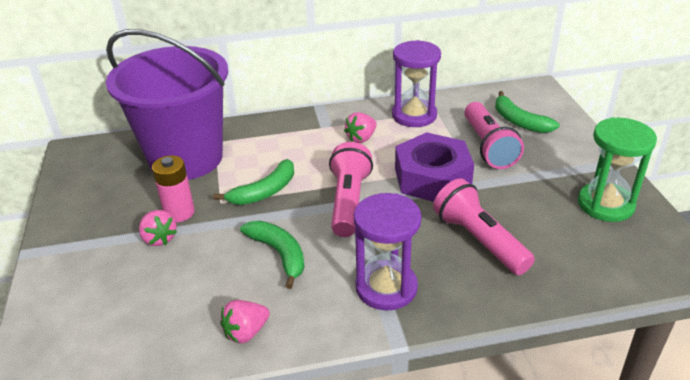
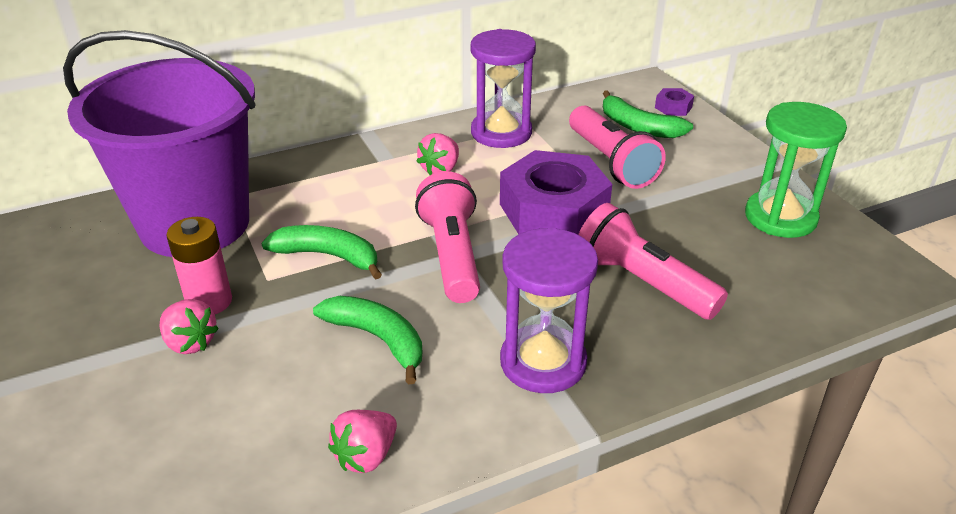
camera: 15 degrees left, 0 degrees up
green banana [213,159,294,205] -> green banana turned 105 degrees counterclockwise [261,225,382,280]
none -> purple nut [655,88,694,116]

